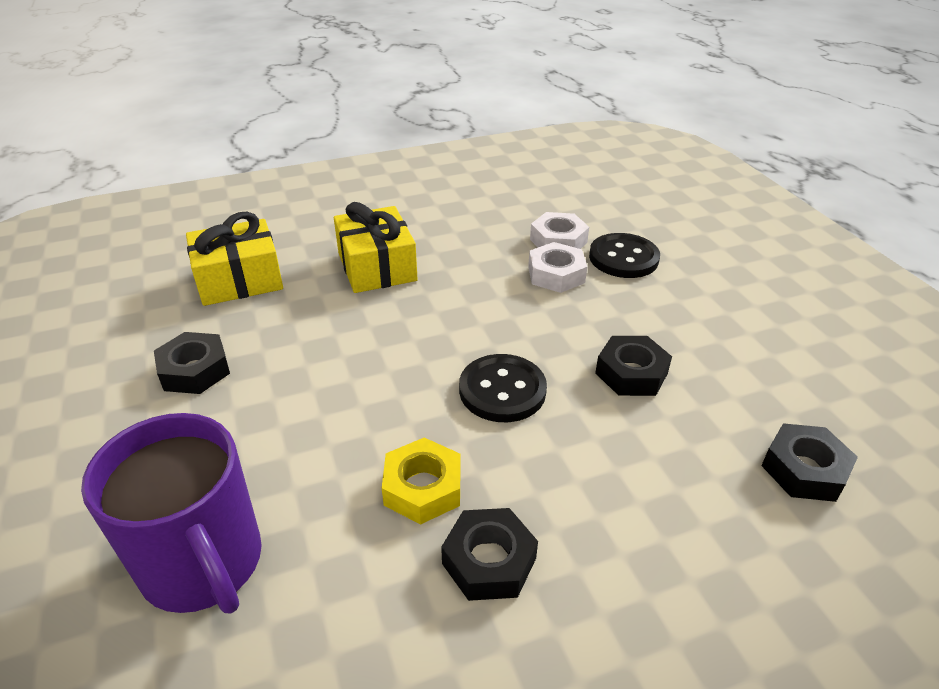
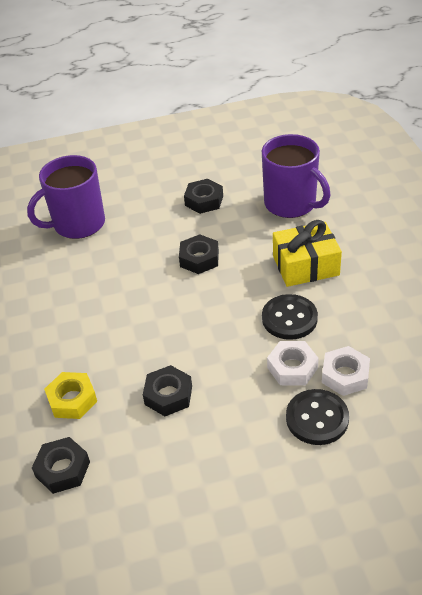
camera: 100 degrees right, 5 degrees up
yellow gift [186,211,283,306] -> purple mug [262,134,330,218]
yellow nut [382,438,461,524] -> yellow nut moved to [44,372,97,419]
black nut [441,508,538,601] -> black nut moved to [179,234,219,274]
black button [459,354,547,422] -> black button moved to [262,294,318,340]

